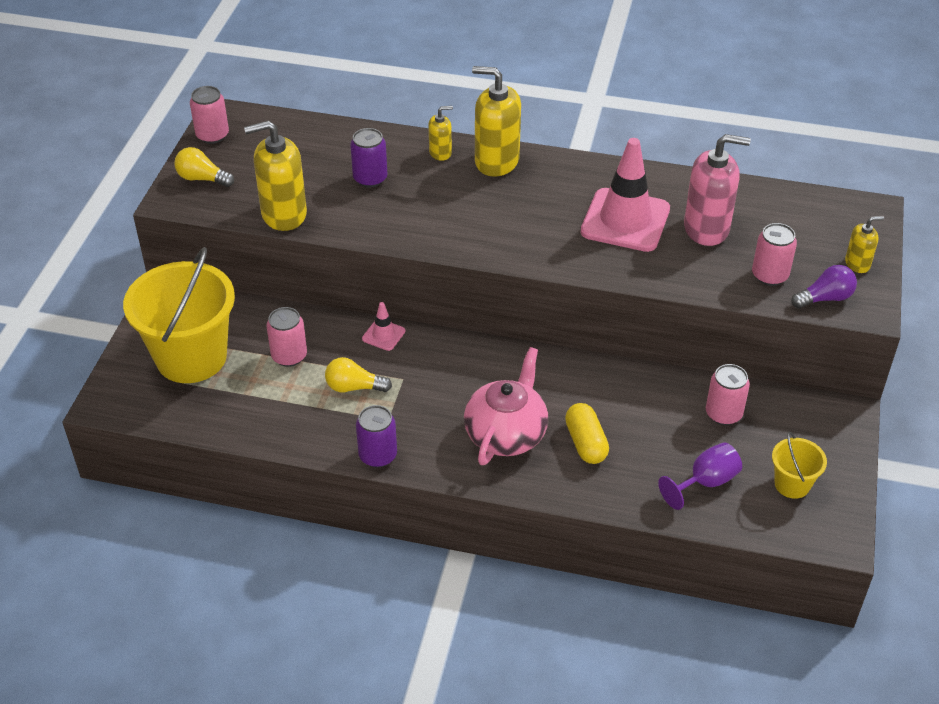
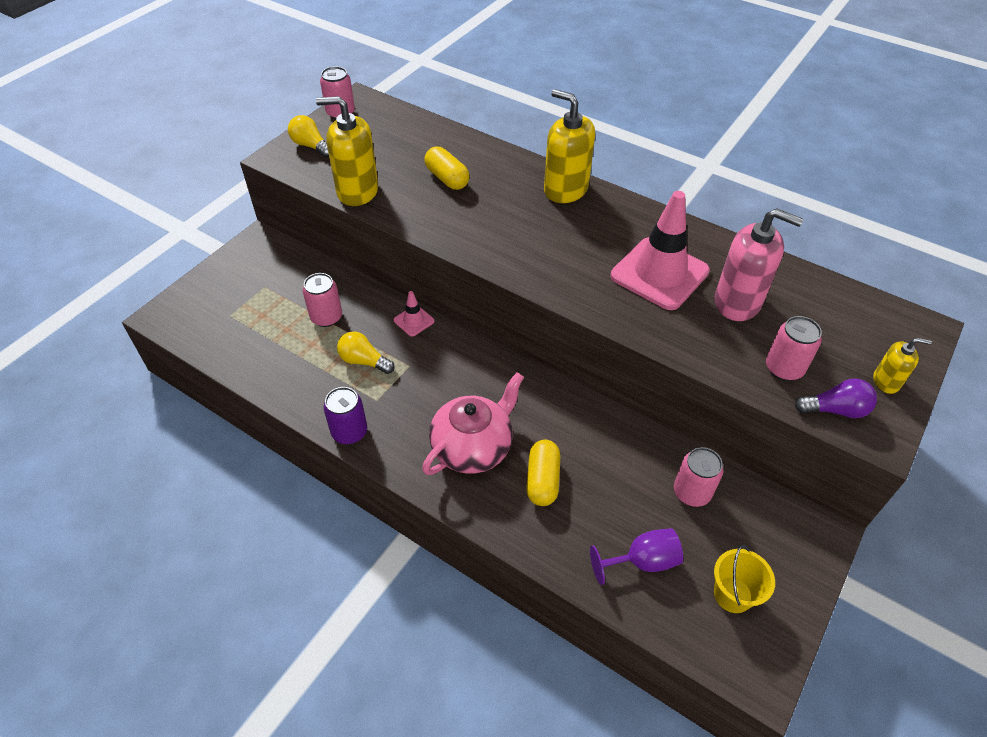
camera: 20 degrees right, 5 degrees up
yellow bucket [123,247,235,383] -> none
purple can [350,128,388,188] -> yellow capsule [424,146,470,190]
yellow soap dispenser [428,106,453,161] -> none

